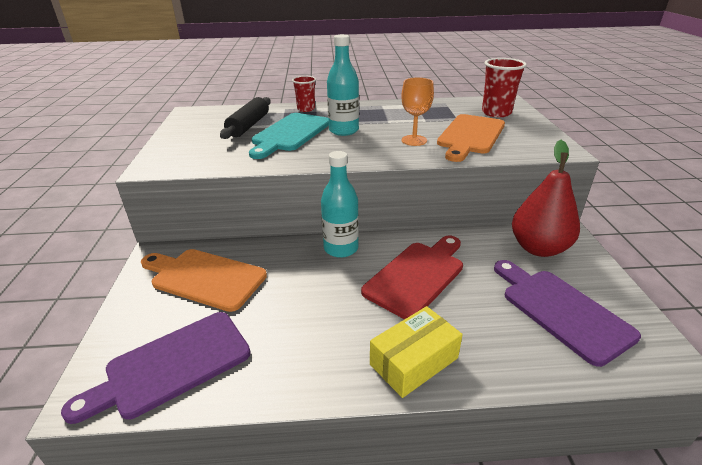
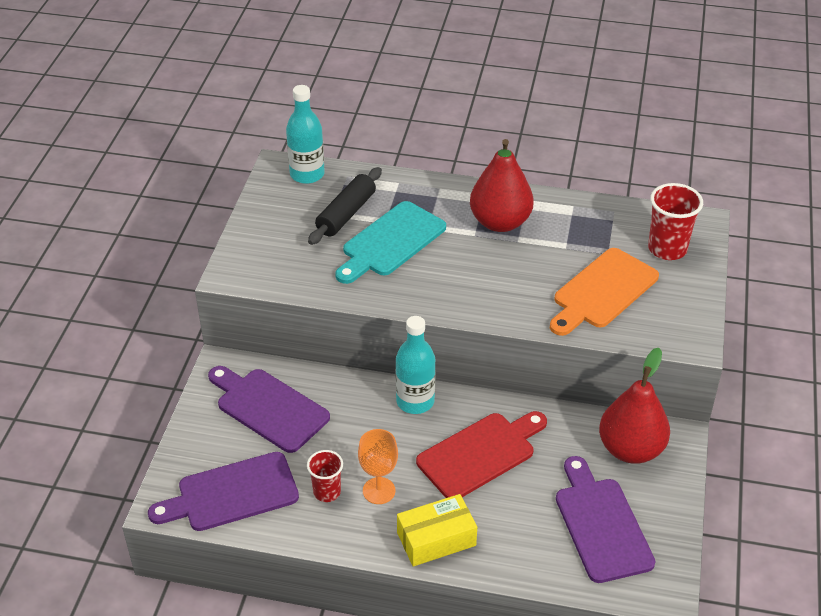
camera: 15 degrees right, 10 degrees up
orange cutting board [141,249,267,312] -> purple cutting board [208,366,330,453]
red cup [292,76,316,112] -> red cup moved to [307,450,343,502]
turquoise bottle [327,34,359,136] -> turquoise bottle moved to [286,85,325,184]
orange goblet [402,77,434,146] -> orange goblet moved to [358,429,398,504]
none -> red pear [470,139,534,232]

